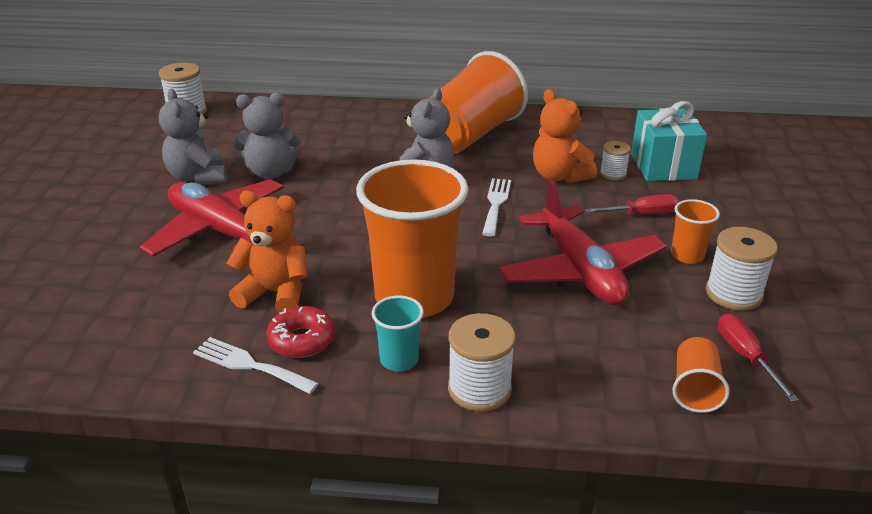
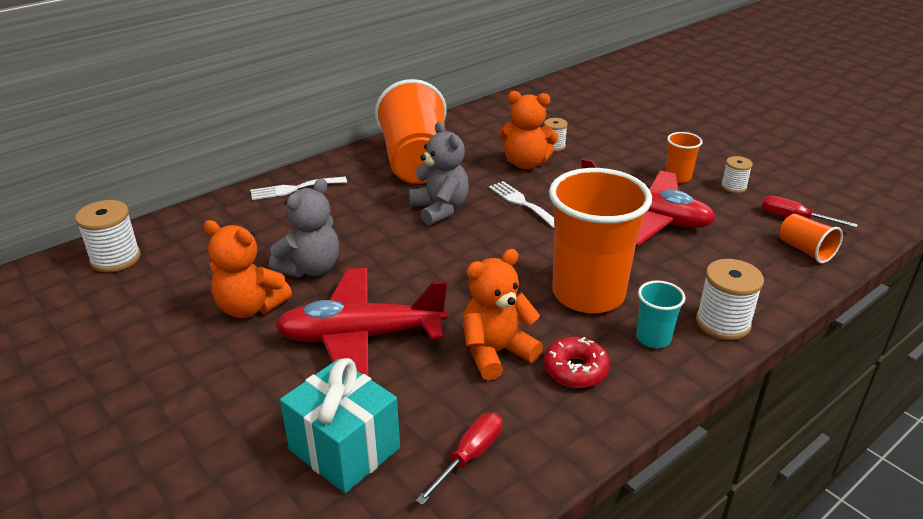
camera: 45 degrees left, 0 degrees up
grey teddy bear [159,89,227,185] -> orange teddy bear [203,220,292,318]
white fork [193,337,319,394] -> white fork moved to [250,177,347,200]
red screwdriver [584,194,680,214] -> red screwdriver moved to [416,413,502,505]
turquoise gift [631,101,707,181] -> turquoise gift moved to [280,358,400,493]
white spool [706,227,778,311] -> white spool [721,156,753,193], size x0.60

